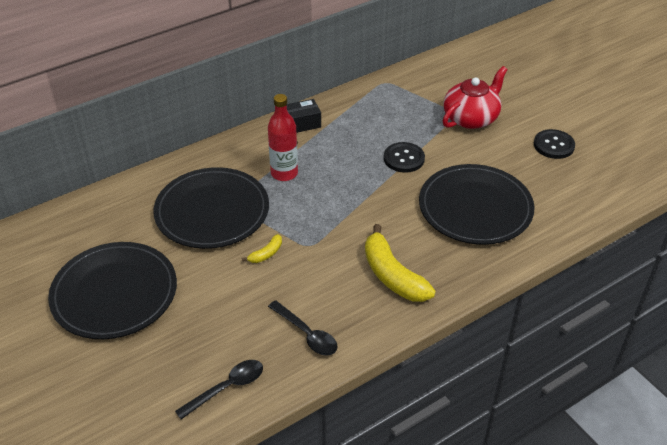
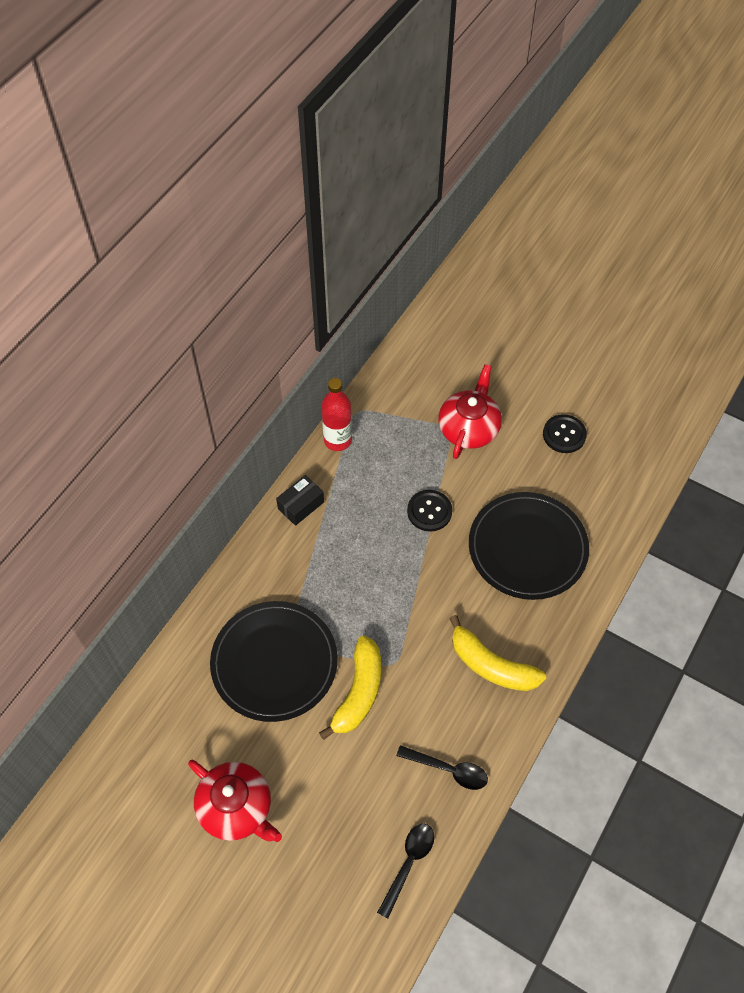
camera: 25 degrees left, 15 degrees up
black plate [48,242,177,339] -> red teapot [188,759,282,842]
yellow banana [242,234,282,263] -> yellow banana [319,636,381,740], size x2.15
red bottle [268,94,298,181] -> red bottle moved to [321,378,352,451]

